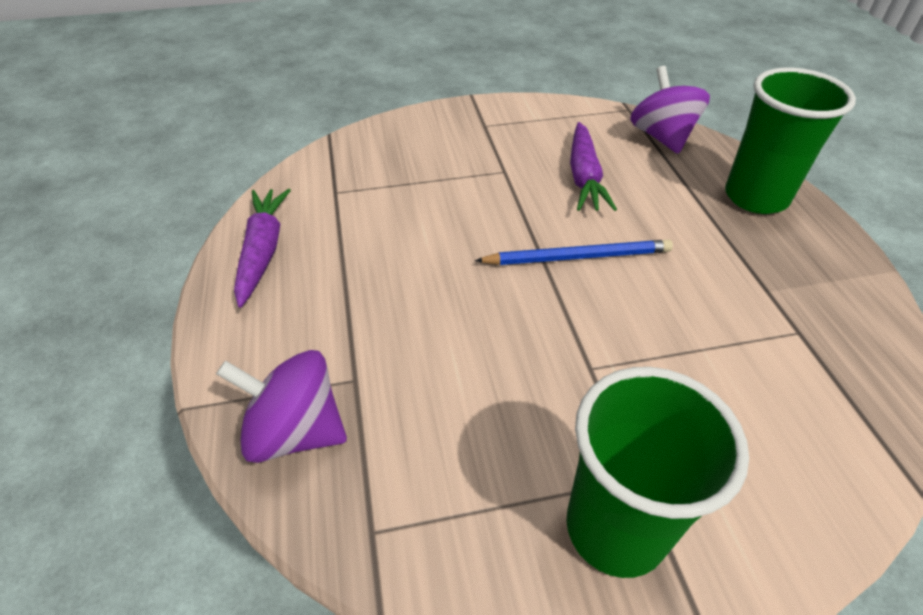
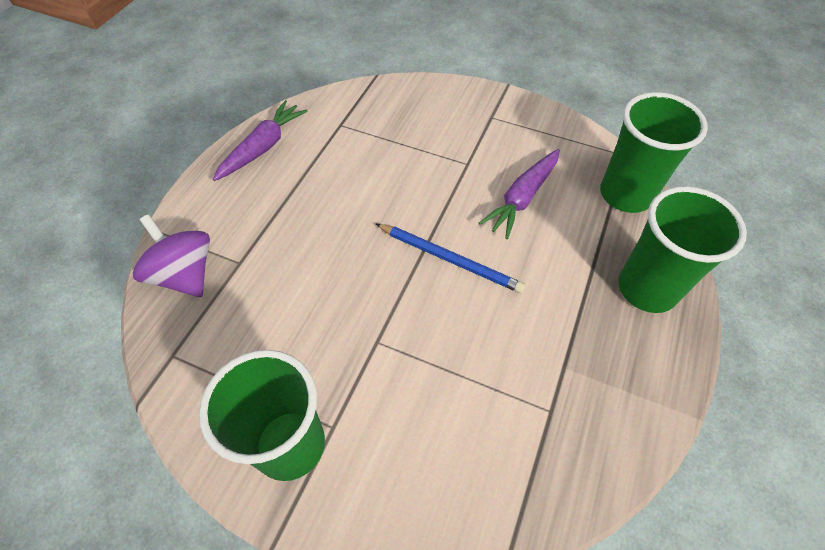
camera: 35 degrees right, 10 degrees up
purple spinning top [630,66,710,154] -> green cup [600,92,708,213]

